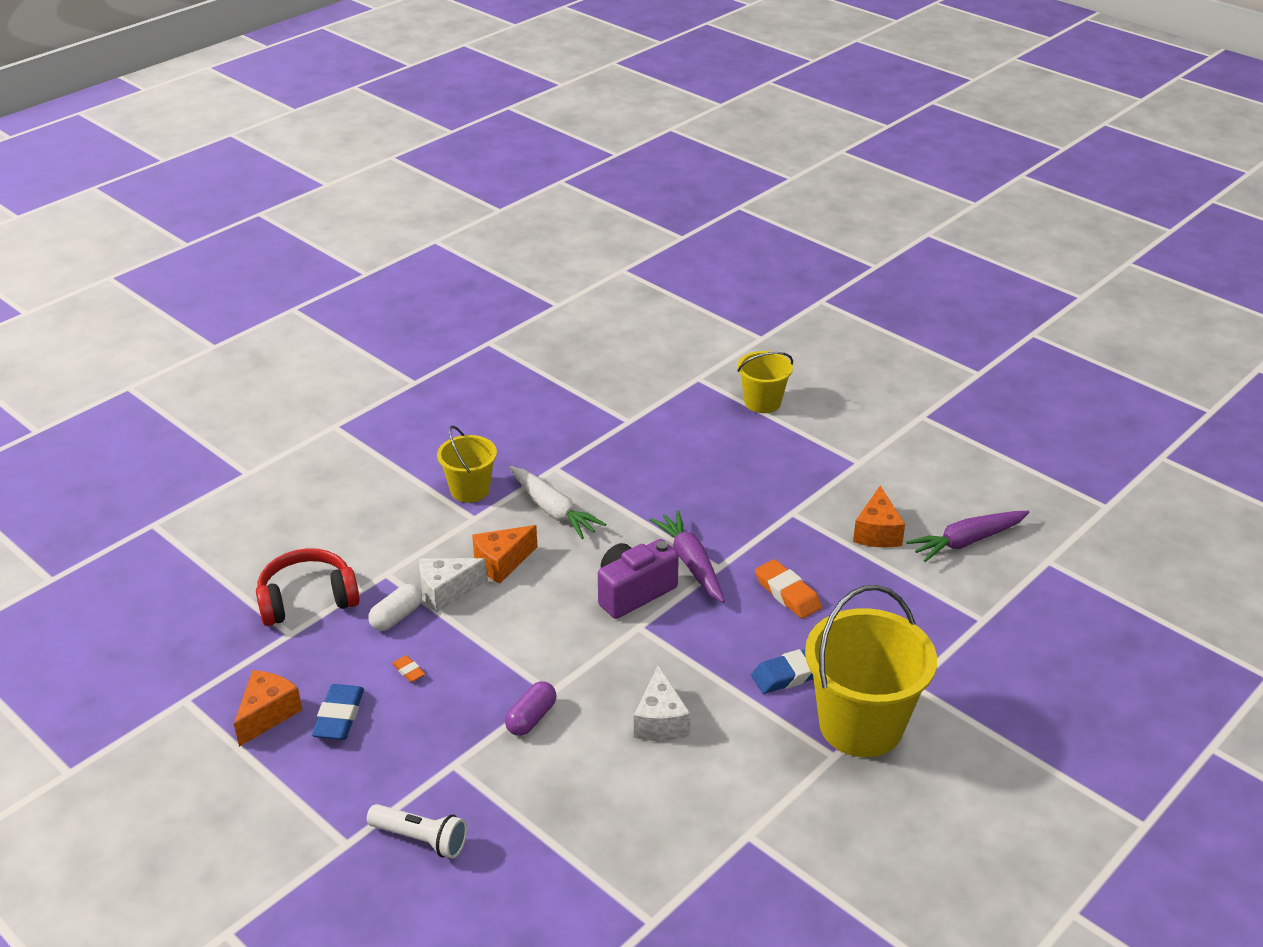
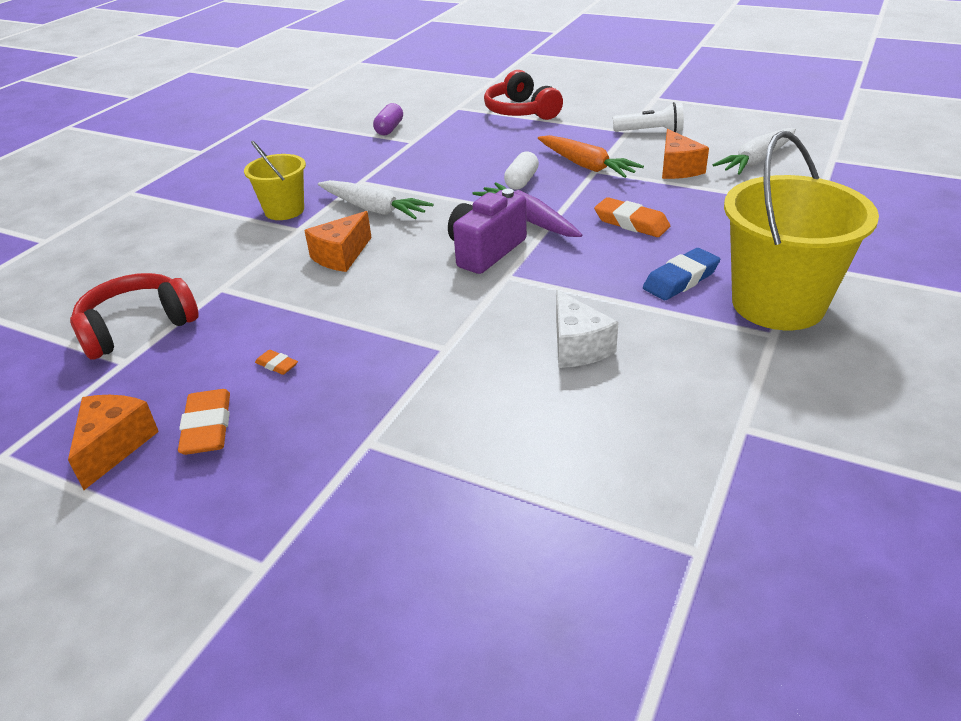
camera: 15 degrees left, 0 degrees up
blue eraser [312,684,364,740] -> orange eraser [178,389,230,455]
white flashlight [367,804,467,858] -> white flashlight moved to [613,102,684,132]
white capsule [368,584,422,631] -> white capsule moved to [504,151,539,189]
white cheese [419,558,488,613] -> none
purple capsule [505,681,556,736] -> purple capsule moved to [373,103,403,135]
yellow bucket [737,351,793,413] -> red headphones [484,70,563,120]
purple carrot [906,511,1030,562] -> white carrot [713,128,796,175]
none -> orange carrot [538,135,644,178]

